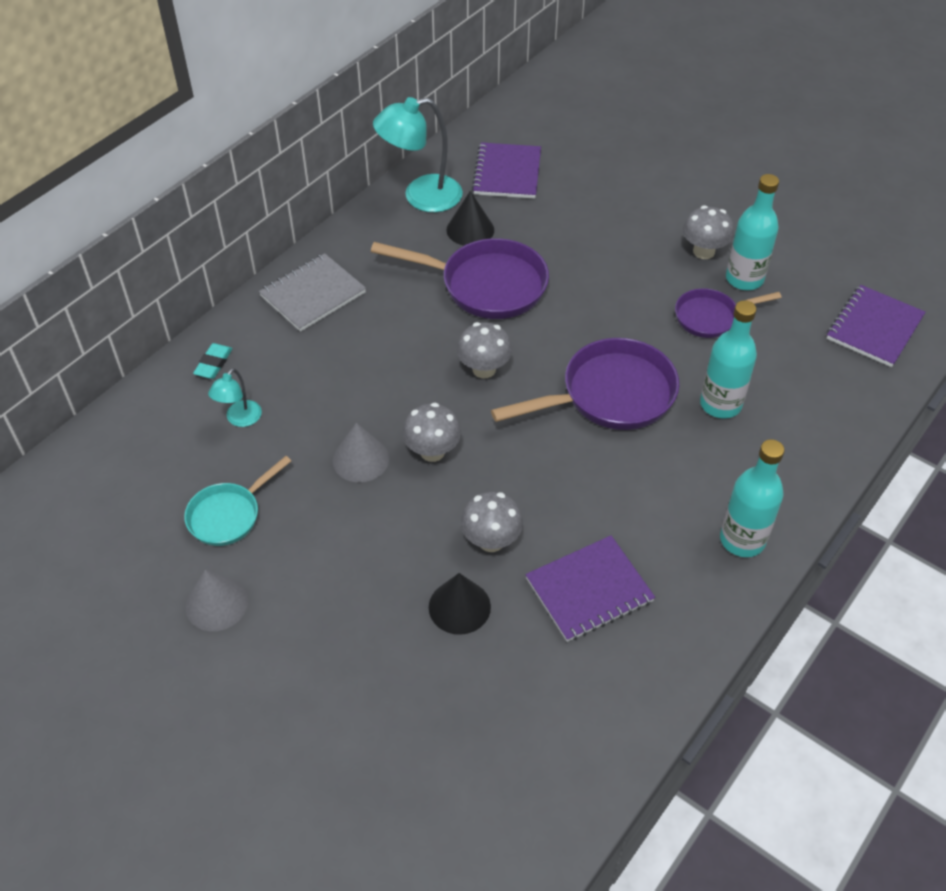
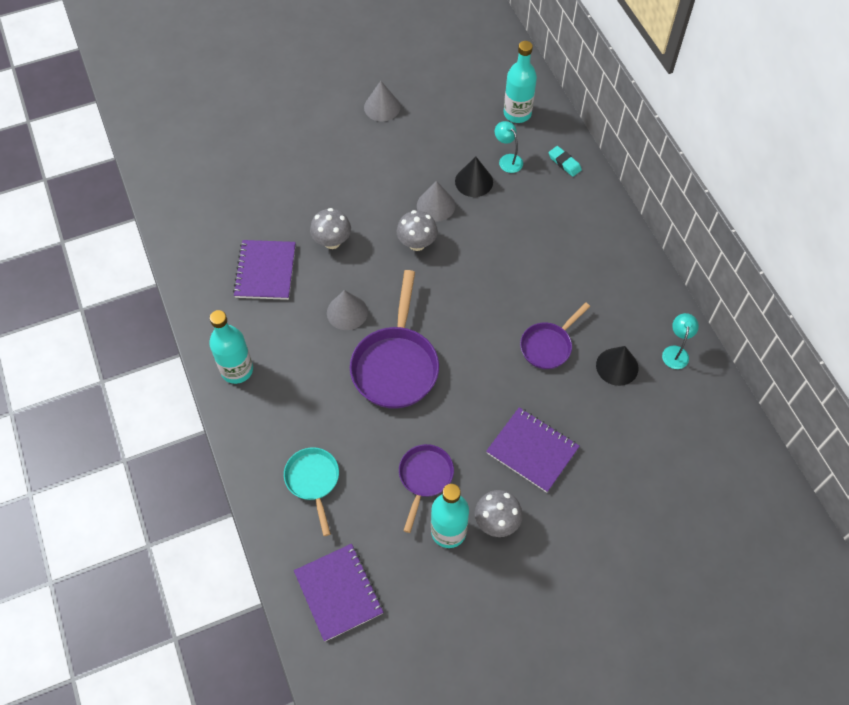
camera: 120 degrees right, 10 degrees up
turquoise pan [184,456,291,546] -> turquoise pan moved to [284,447,339,536]
grey notebook [259,253,366,332] -> none
purple pan [371,238,549,319] -> purple pan [520,302,590,369], size x0.59
turquoise lamp [373,97,463,212] -> turquoise lamp [662,313,699,369], size x0.52
black cone [429,573,491,635] -> black cone moved to [455,157,493,197]
grey mushroom [457,322,512,378] -> none
purple notebook [472,142,541,199] -> purple notebook moved to [486,407,580,493]
turquoise bottle [700,300,757,418] -> turquoise bottle moved to [504,41,537,123]
none -> grey cone [327,290,368,330]

